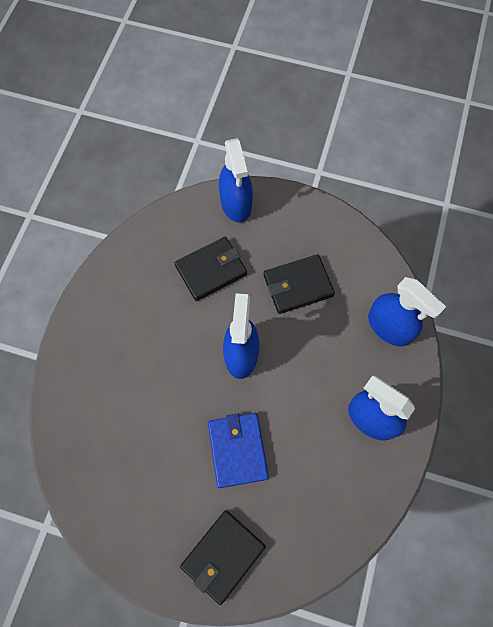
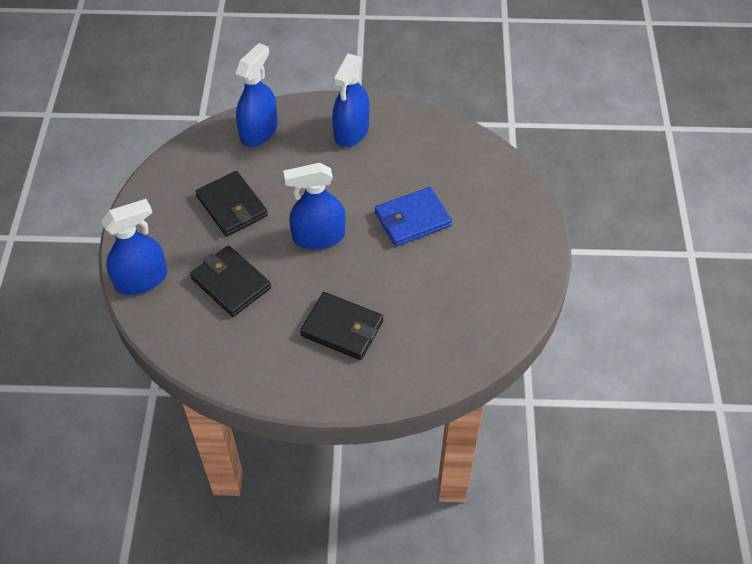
camera: 105 degrees left, 15 degrees down
black wallet [180,510,266,605] -> black wallet moved to [300,292,383,360]

